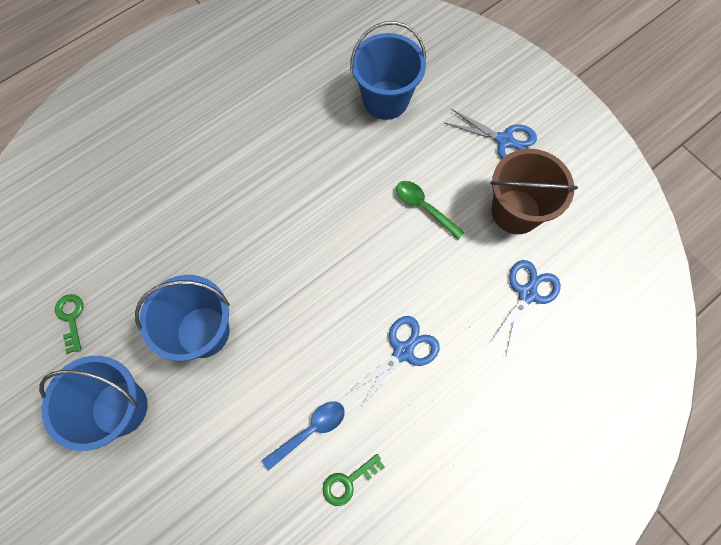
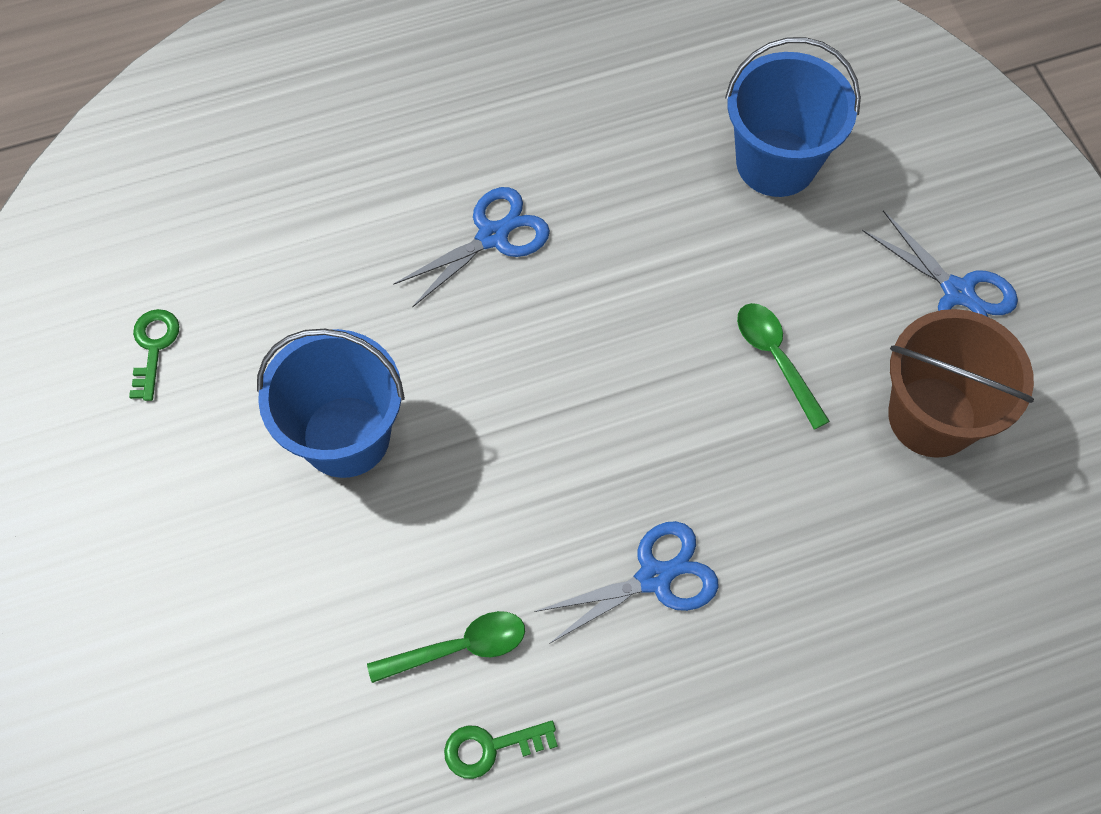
camera: 20 degrees right, 5 degrees down
blue bucket [39,356,148,451] -> none
blue spoon [262,401,345,471] -> green spoon [367,611,525,683]
blue scissors [490,260,561,358] -> blue scissors moved to [393,187,550,308]

